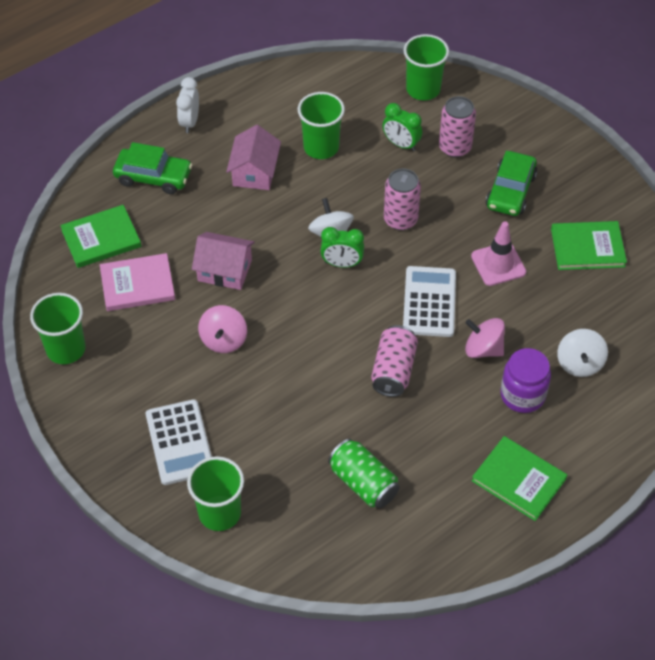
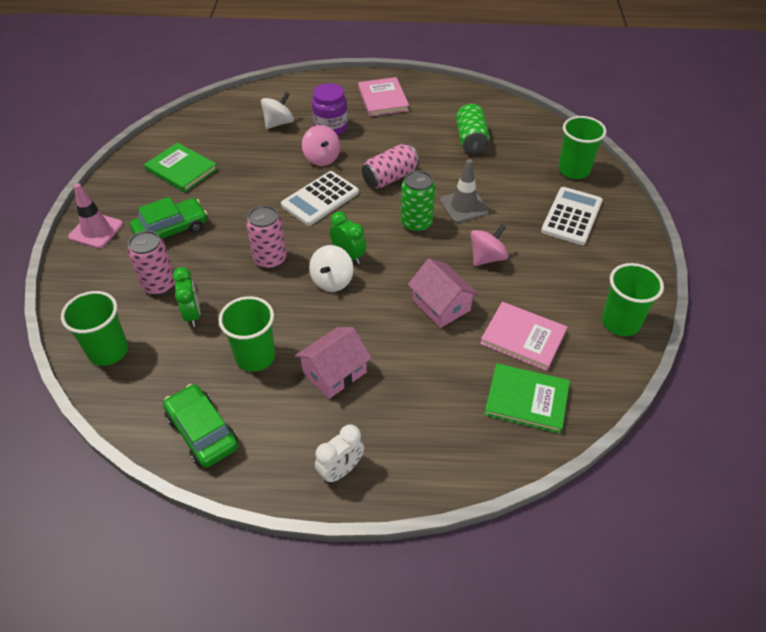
camera: 140 degrees left, 5 degrees down
green car [113,142,192,194] -> green car moved to [163,384,238,468]
pink traffic cone [471,221,526,286] -> pink traffic cone moved to [68,183,123,248]
green book [472,436,567,521] -> pink book [358,77,409,117]
none -> green can [401,170,435,232]
none -> grey traffic cone [440,159,489,223]

